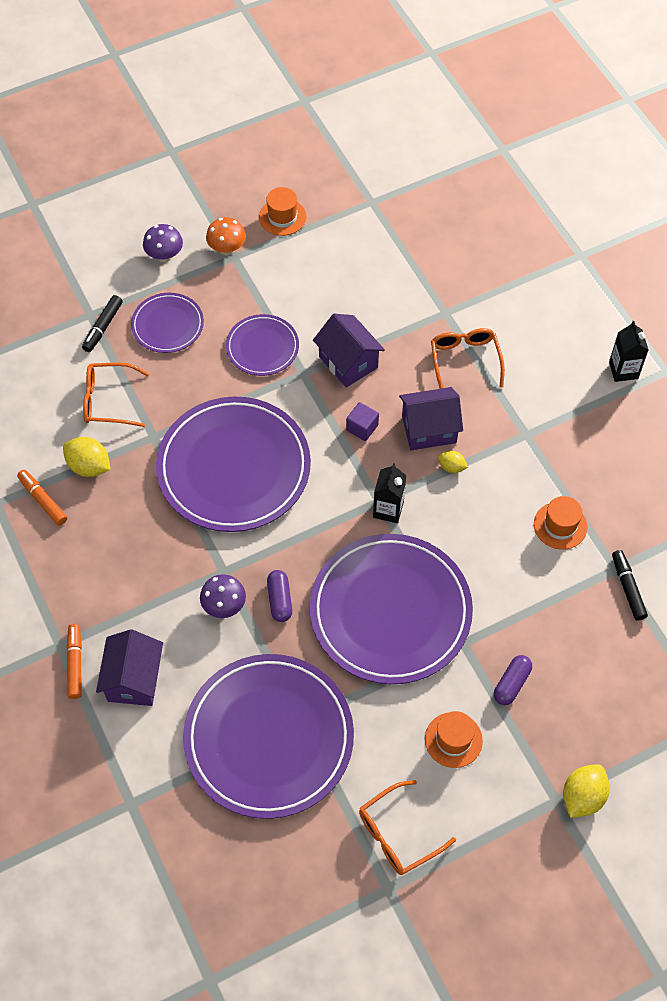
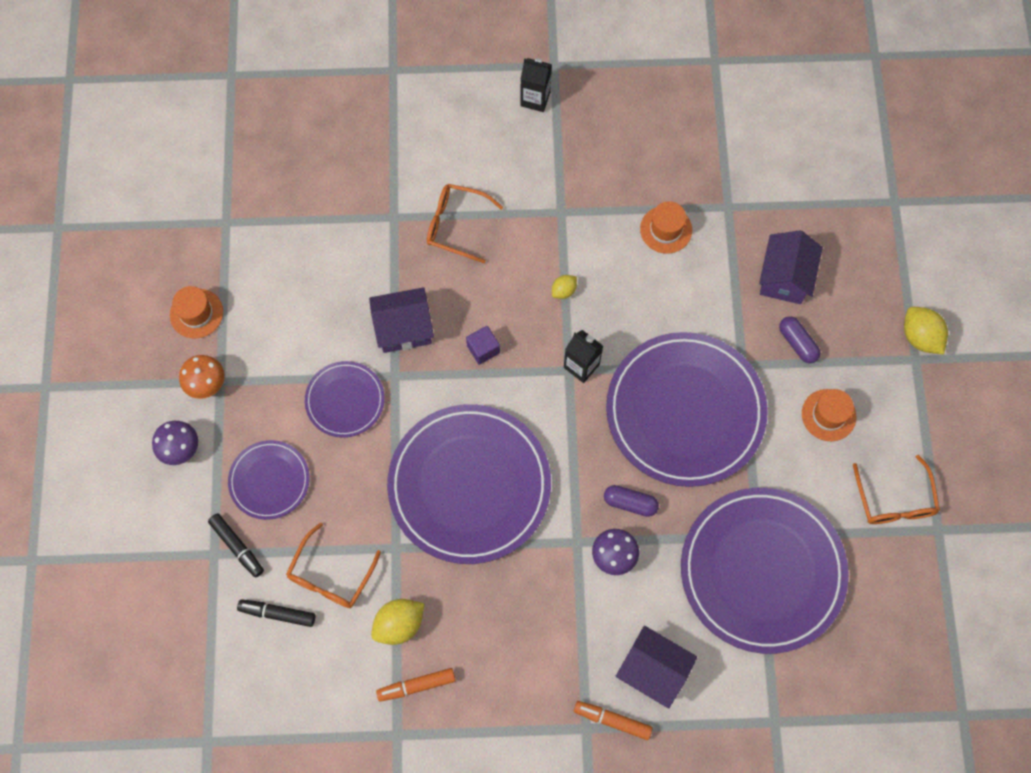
camera: 65 degrees left, 10 degrees up
purple house [399,387,463,450] -> purple house moved to [759,230,823,304]
black marker [612,550,648,620] -> black marker moved to [237,599,315,627]

